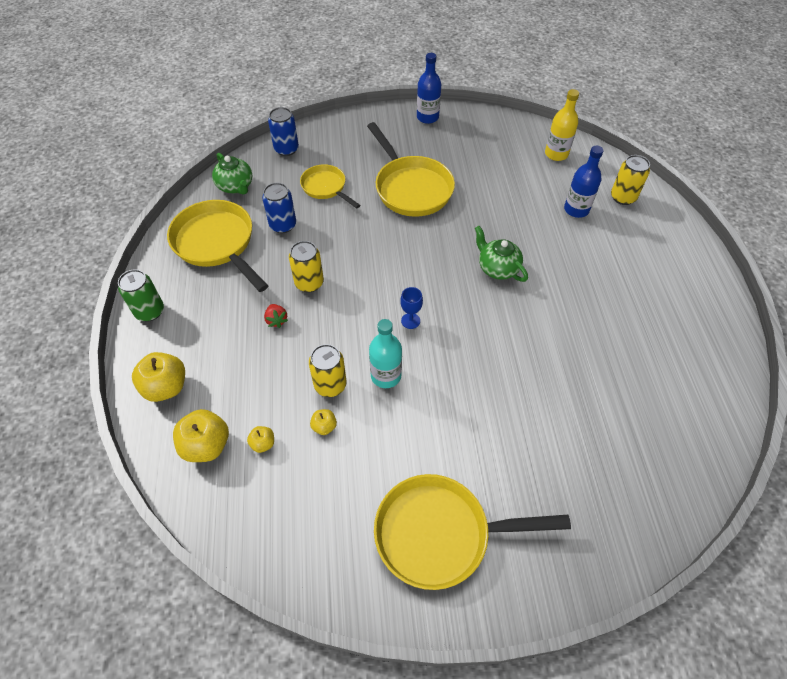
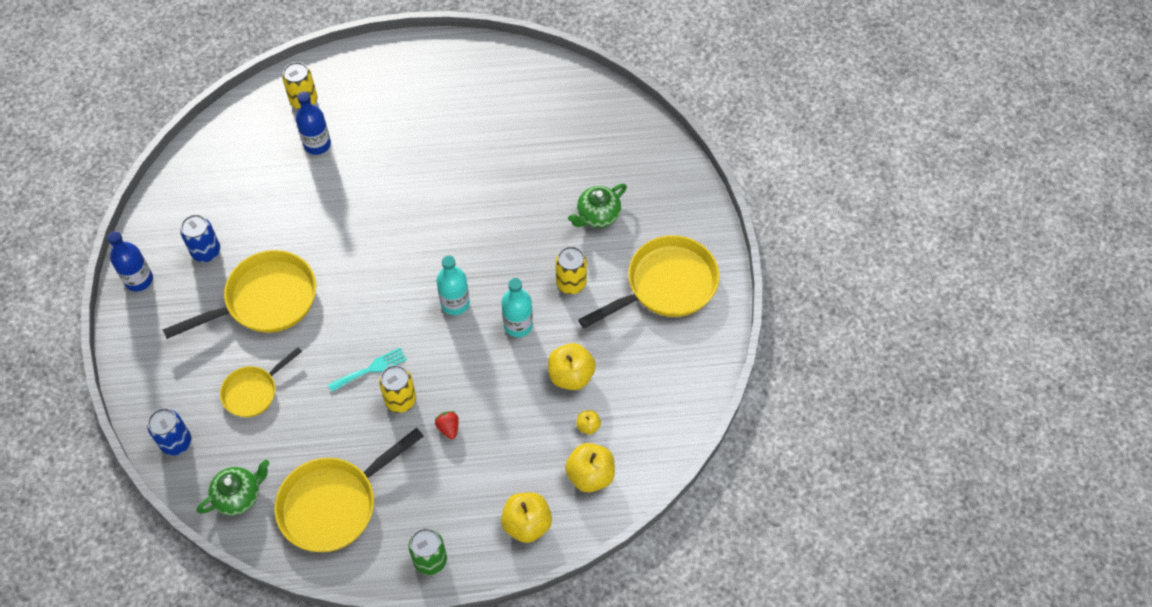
camera: 90 degrees left, 5 degrees up
blue can [262,183,296,233] -> blue can moved to [180,215,220,262]
red strawberry [264,304,288,328] -> red strawberry turned 90 degrees counterclockwise [435,411,459,439]
yellow can [309,344,347,397] -> yellow can moved to [555,246,587,294]
yellow apple [310,409,337,435] -> yellow apple [548,343,596,390], size x1.97
yellow pan [374,474,571,590] -> yellow pan turned 120 degrees counterclockwise [578,235,719,328]
blue goblet [400,287,423,329] -> turquoise bottle [437,255,470,315]
green teapot [475,226,528,282] -> green teapot moved to [568,184,627,228]
yellow bottle [545,89,579,161] -> none
none -> turquoise fork [328,348,407,392]

